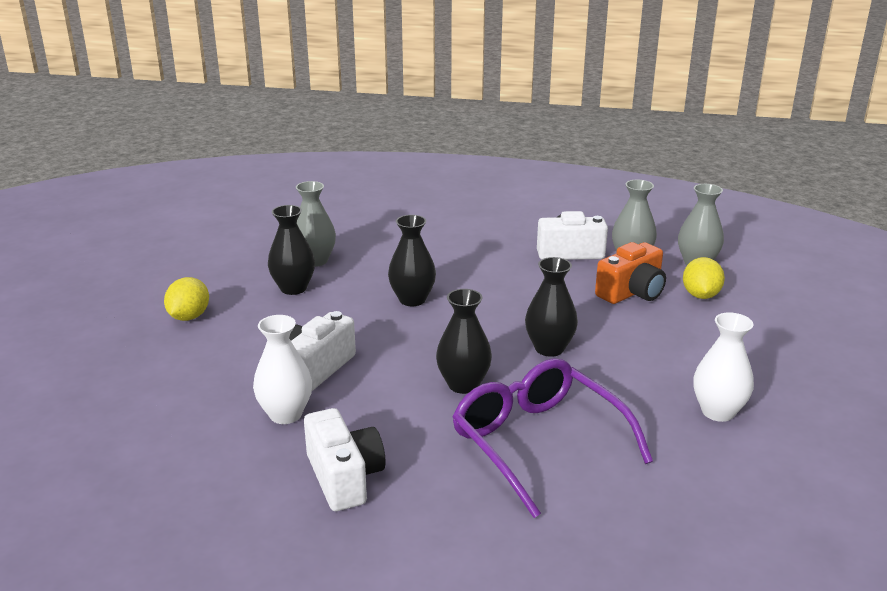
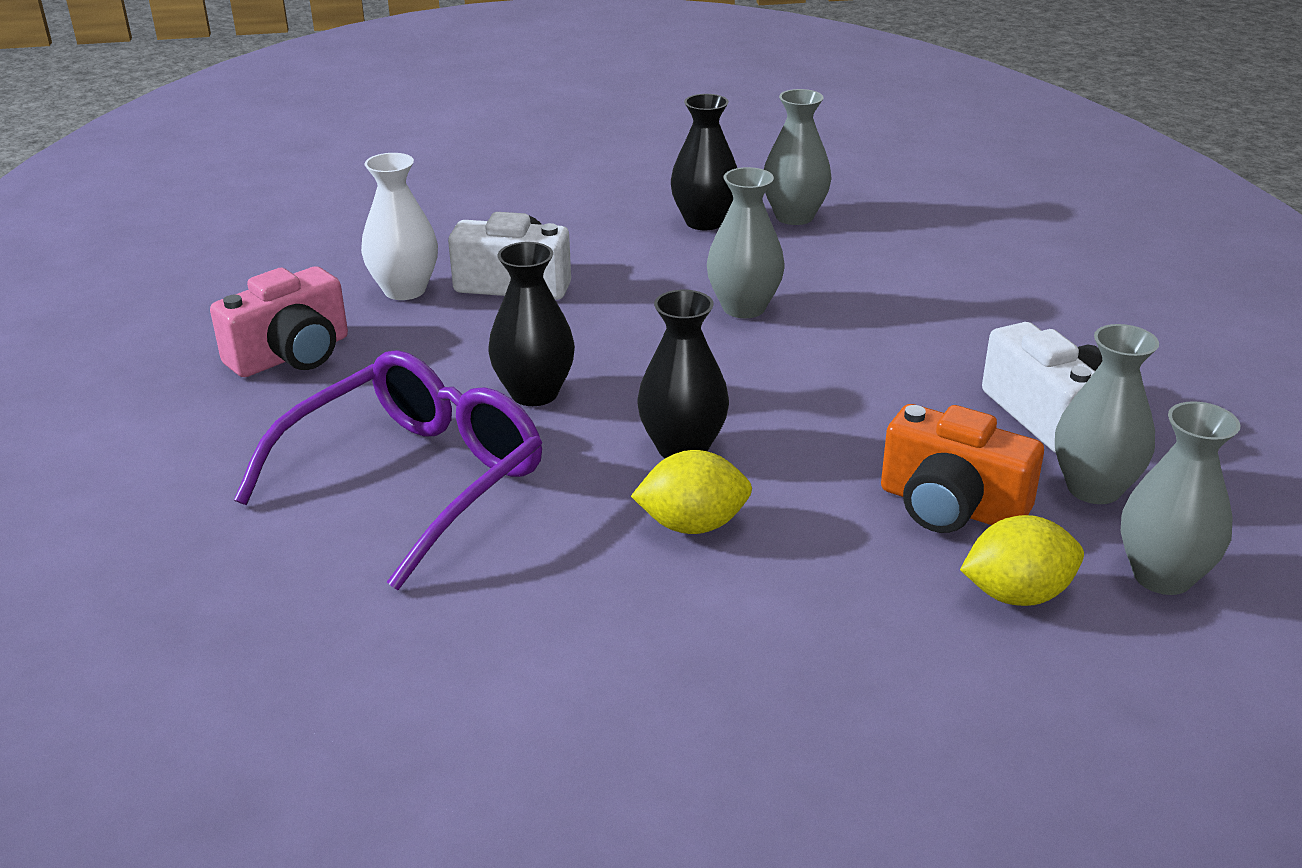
camera: 70 degrees right, 5 degrees up
yellow lemon [164,277,209,321] -> yellow lemon moved to [631,450,752,534]
white camera [304,408,386,511] -> pink camera [210,266,348,377]
black vase [388,215,436,306] -> grey vase [707,167,785,318]
white vase [693,312,754,422] -> none

